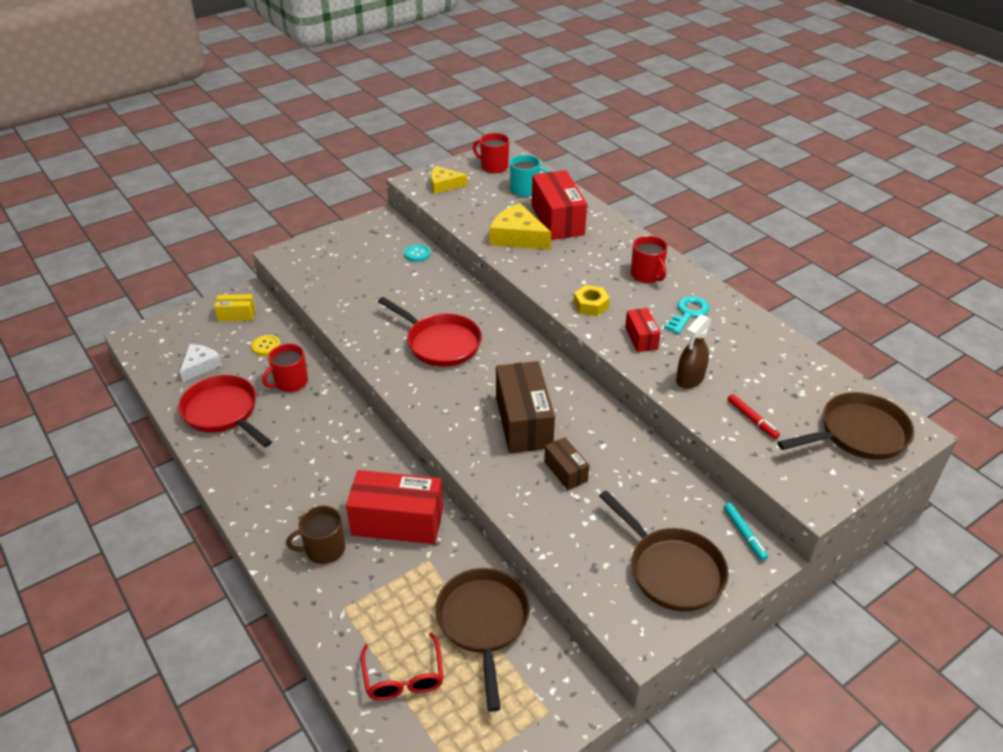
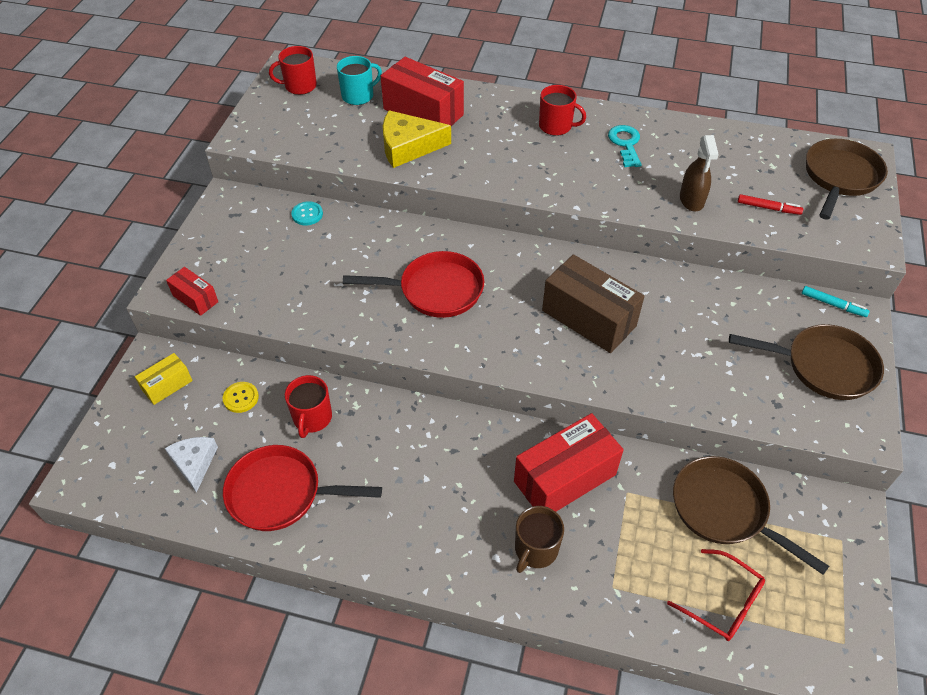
camera: 40 degrees left, 10 degrees up
yellow cheese [431,166,468,194] -> none
brown box [544,437,589,490] -> none
yellow nut [574,285,610,316] -> none
red box [625,308,661,352] -> red box moved to [166,267,218,316]

